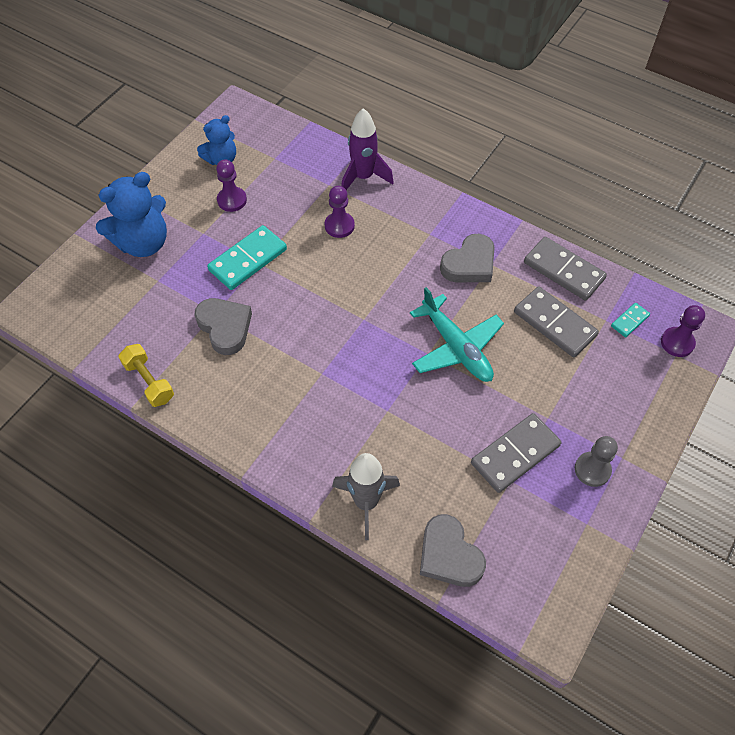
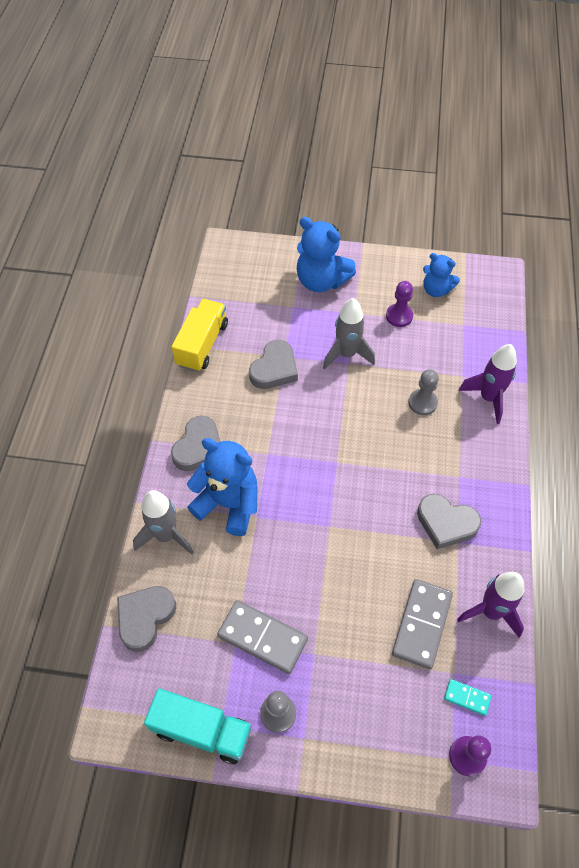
camera: 65 degrees right, 0 degrees up
yellow dumbbell [118,344,174,407] -> yellow truck [172,299,228,372]
turquoise domino [207,225,287,290] -> grey rocket [323,298,375,370]
purple pawn [325,186,355,238] -> grey pawn [408,369,439,415]
turquoise plane [410,287,504,382] -> none
grey domino [524,237,607,301] -> purple rocket [457,572,525,638]
none -> turquoise truck [144,688,252,764]
none -> grey heart [171,416,220,471]
none -> blue teddy bear [187,438,257,536]

